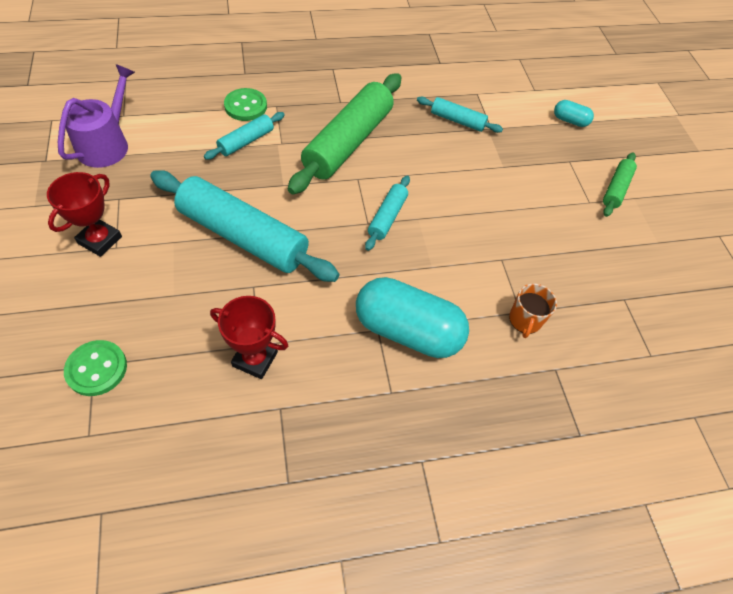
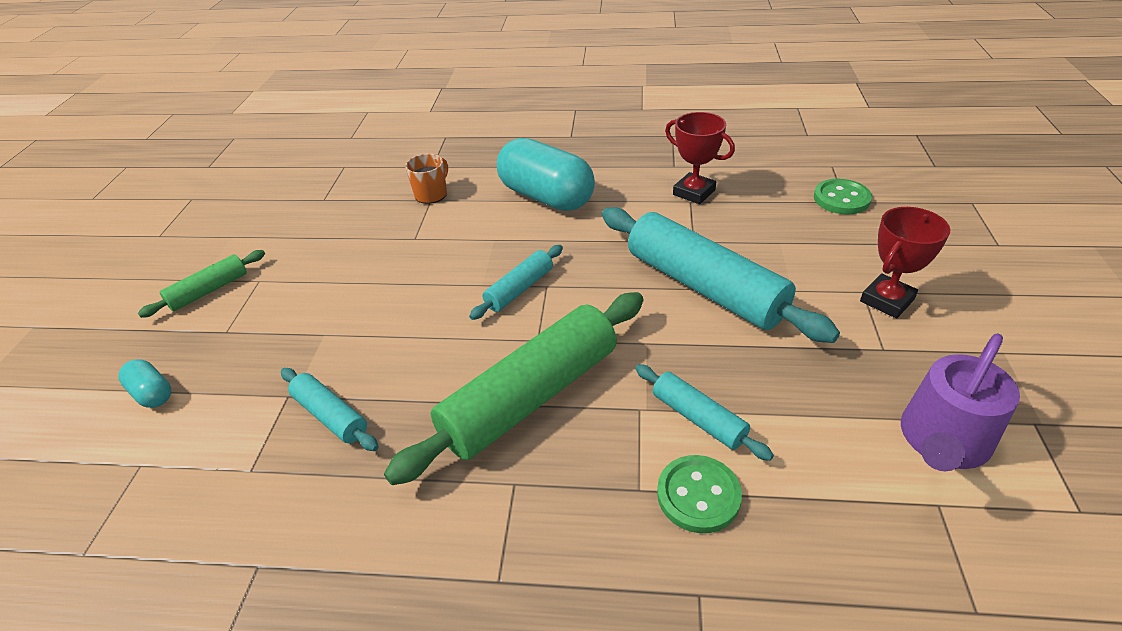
camera: 155 degrees left, 15 degrees down
turquoise rolling pin [204,112,285,160] -> turquoise rolling pin turned 75 degrees clockwise [635,364,774,461]

